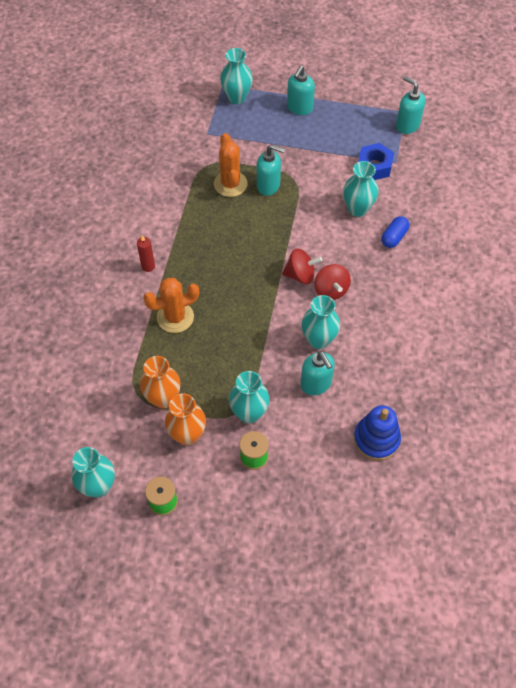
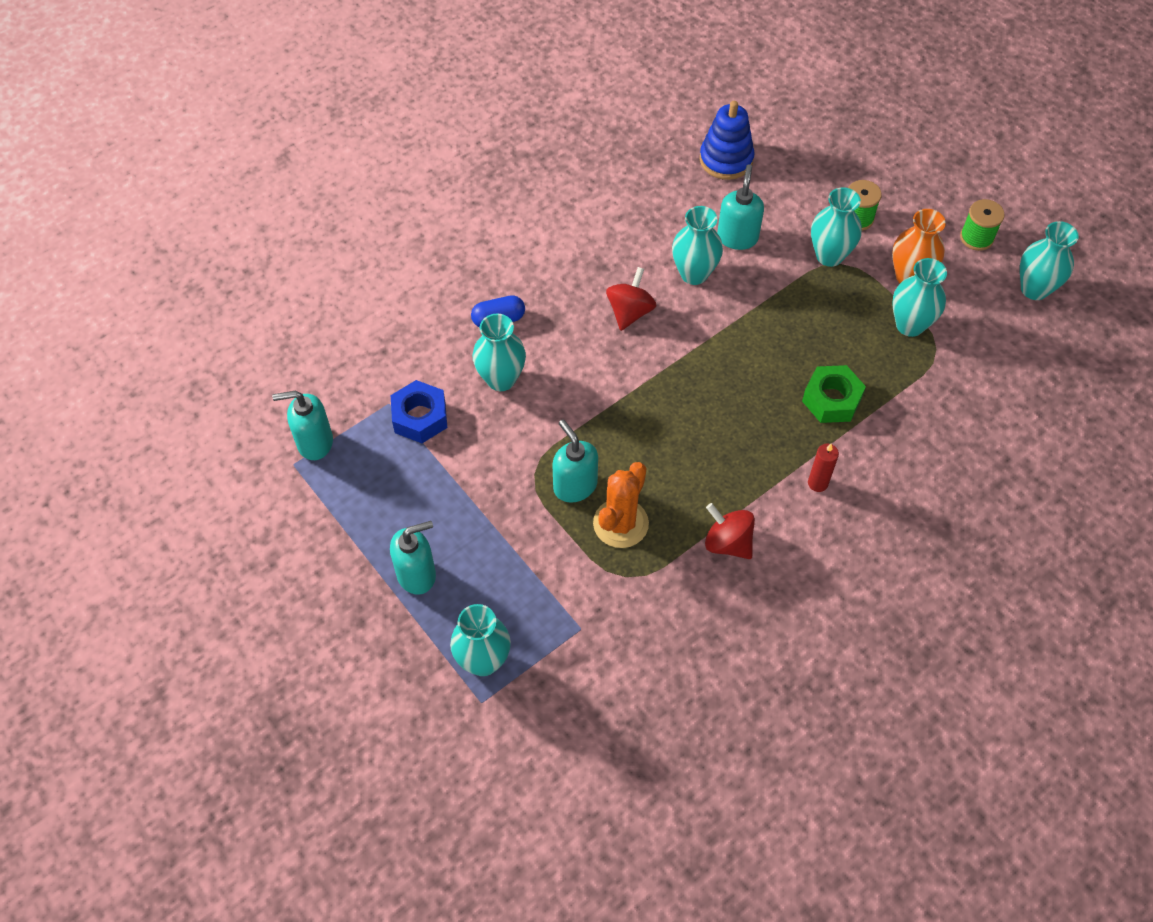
camera: 140 degrees left, 0 degrees up
orange vase [140,356,181,409] -> turquoise vase [892,258,947,337]
orange cactus [143,278,199,333] -> green nut [802,365,866,423]
red spinning top [282,249,323,284] -> red spinning top moved to [705,503,755,559]
turquoise soap dispenser [396,76,425,134] -> turquoise soap dispenser turned 90 degrees clockwise [272,391,333,460]

